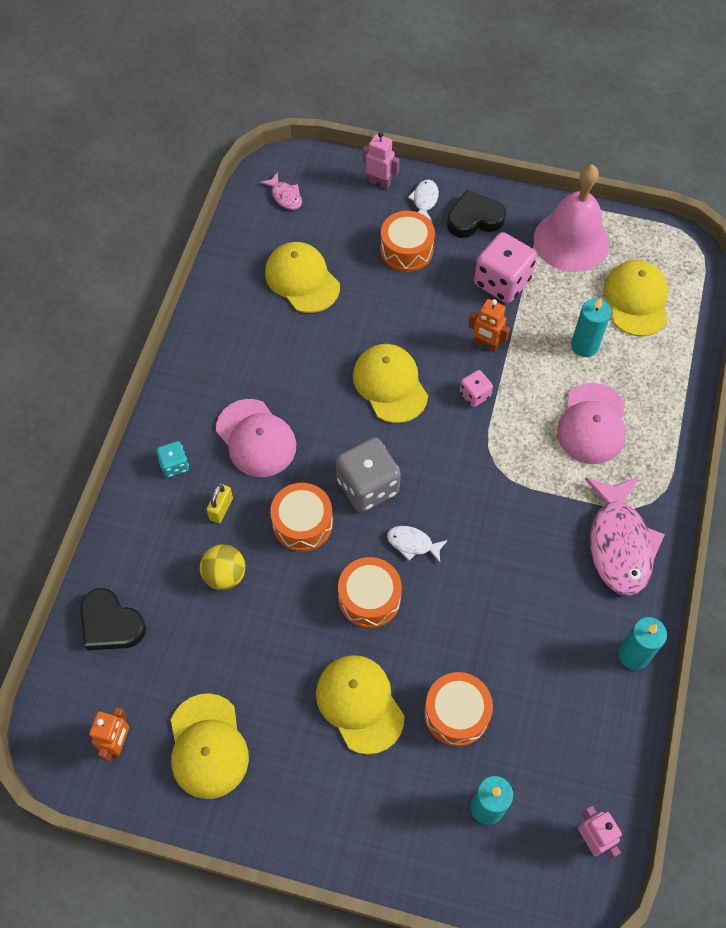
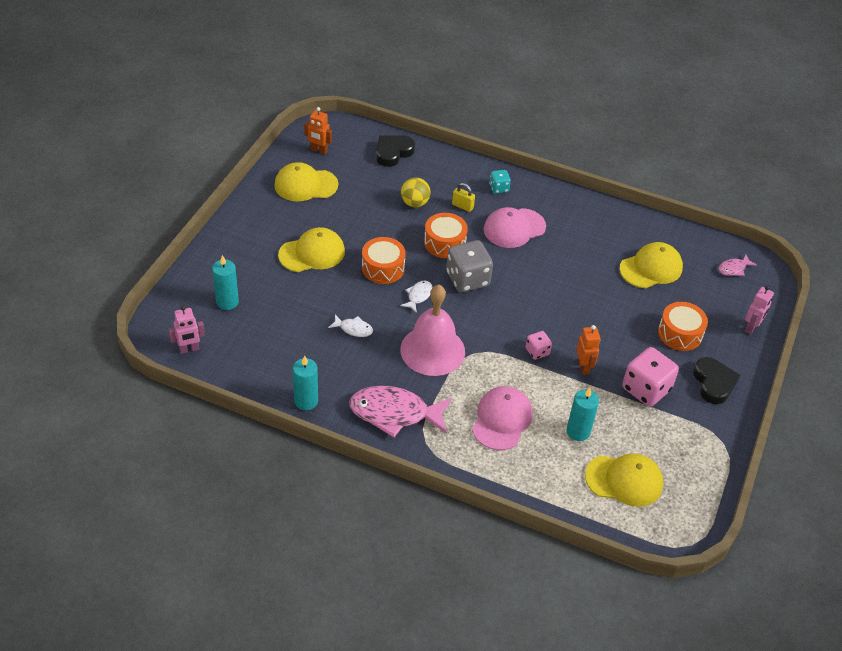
camera: 95 degrees right, 15 degrees down
yellow cap [353,344,428,423] -> none
white fish [408,180,439,222] -> white fish moved to [328,315,373,337]
orange drum [424,672,493,747] -> none
orange robot [468,299,510,352] -> orange robot turned 135 degrees clockwise [576,325,600,375]
pink bell [534,164,609,272] -> pink bell moved to [400,285,465,376]
pink cap [557,383,625,464] -> pink cap turned 90 degrees clockwise [472,386,533,450]

